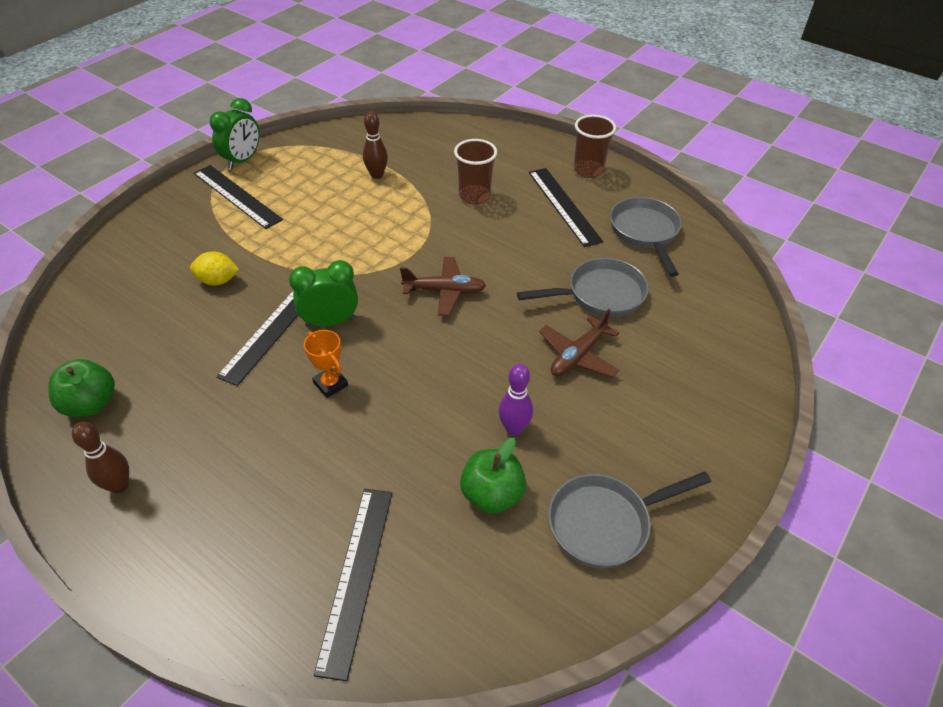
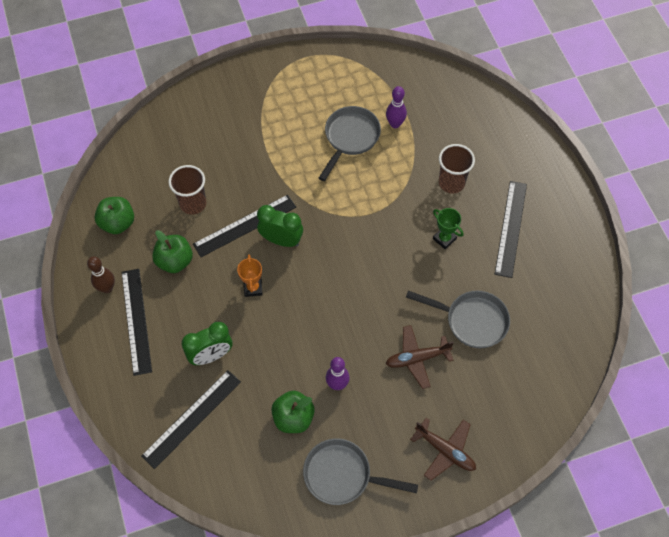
camera: 35 degrees right, 15 degrees up
yellow lemon [190,252,239,285] -> none
black ruler [194,165,283,229] -> black ruler moved to [122,269,152,376]
green clock [210,98,259,169] -> green clock moved to [182,322,232,365]
brown bowling pin [363,112,388,179] -> purple bowling pin [386,86,407,128]
brown plane [400,257,486,316] -> brown plane moved to [410,418,476,481]
brown cup [574,115,616,178] -> brown cup moved to [169,165,206,215]
grey pan [610,197,682,277] -> grey pan moved to [319,106,381,181]
none -> green apple [152,230,193,273]
none -> green trophy [433,208,464,249]

